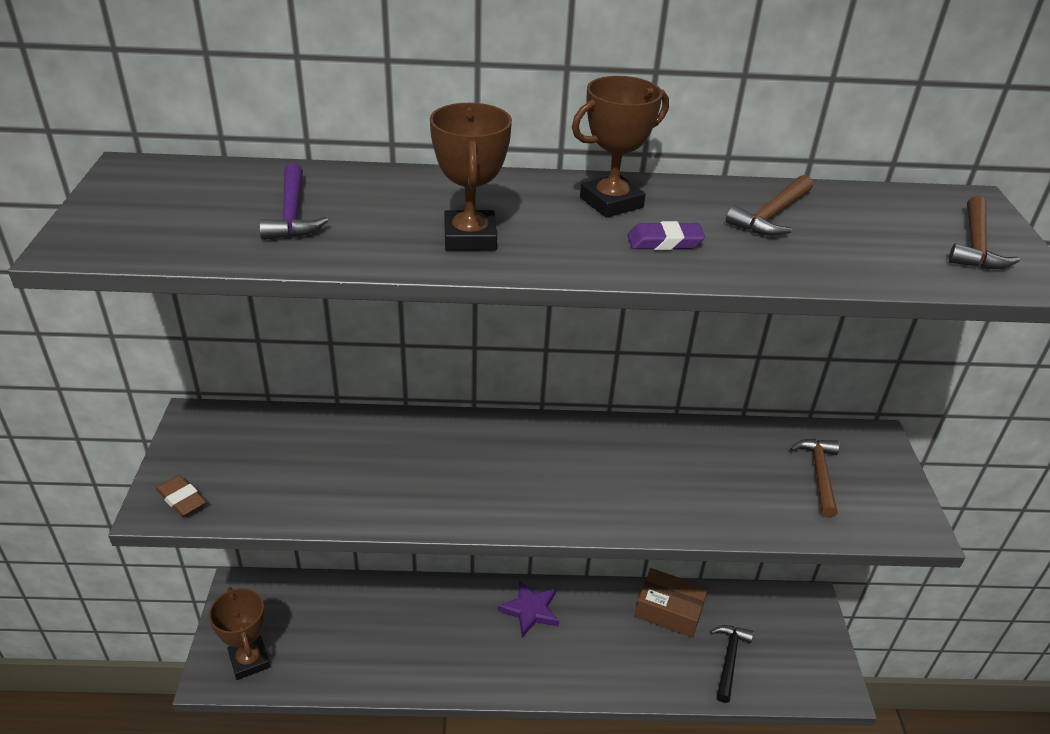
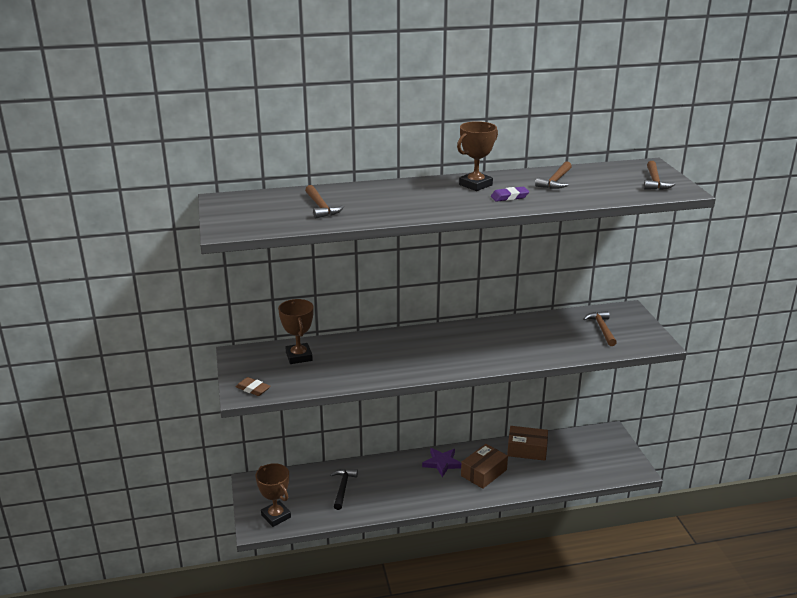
camera: 10 degrees left, 10 degrees down
purple hammer [259,163,328,240] -> brown hammer [305,185,344,219]
brown trophy [430,103,512,251] -> brown trophy moved to [278,299,314,364]
black hammer [710,625,754,703] -> black hammer moved to [330,469,358,510]
none -> brown box [461,444,508,489]

